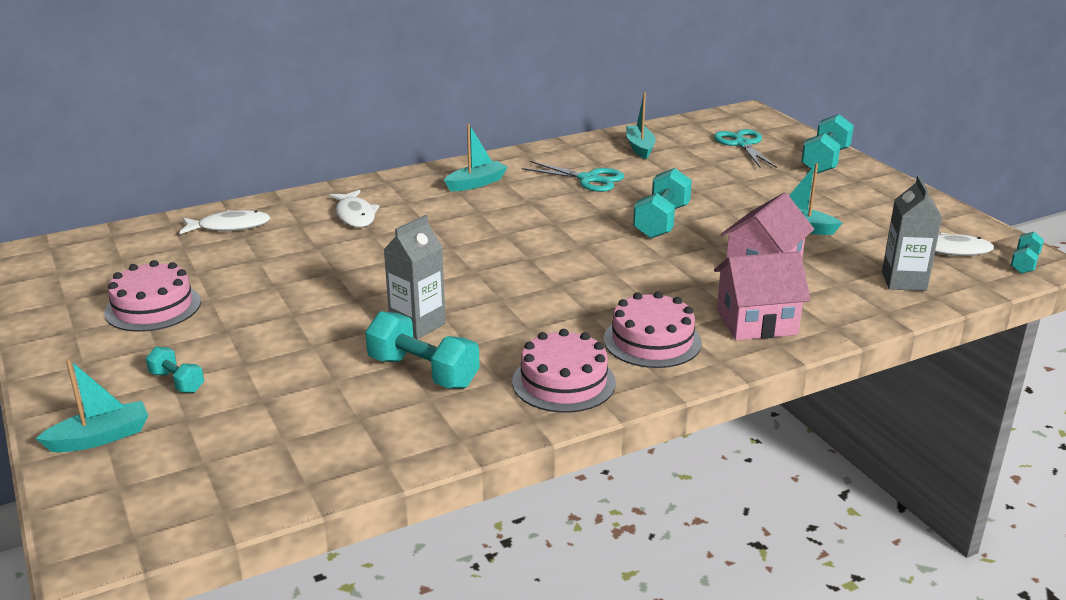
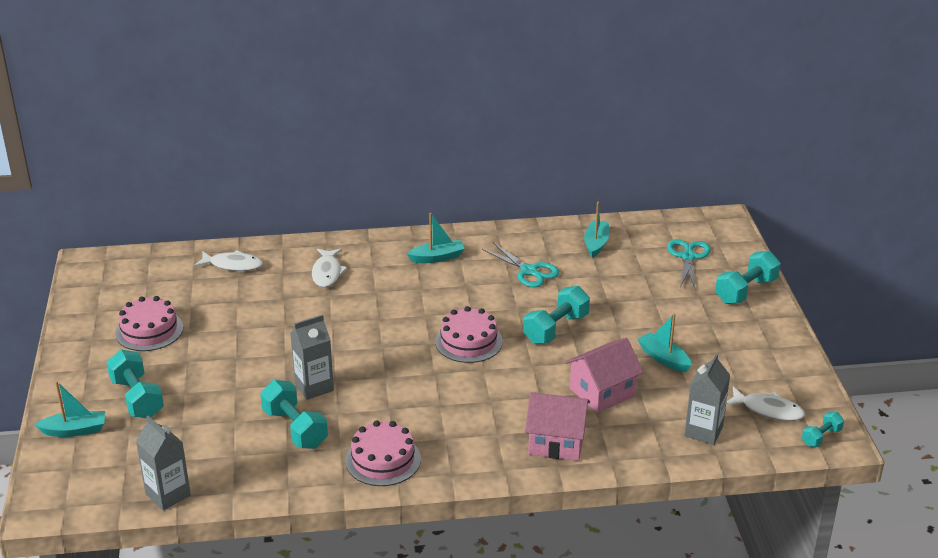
camera: 20 degrees right, 5 degrees up
turquoise dumbbell [146,347,204,393] -> turquoise dumbbell [106,350,164,418], size x1.80
pink cake [604,291,702,368] -> pink cake moved to [435,306,503,363]
none -> grey carton [136,416,191,511]

